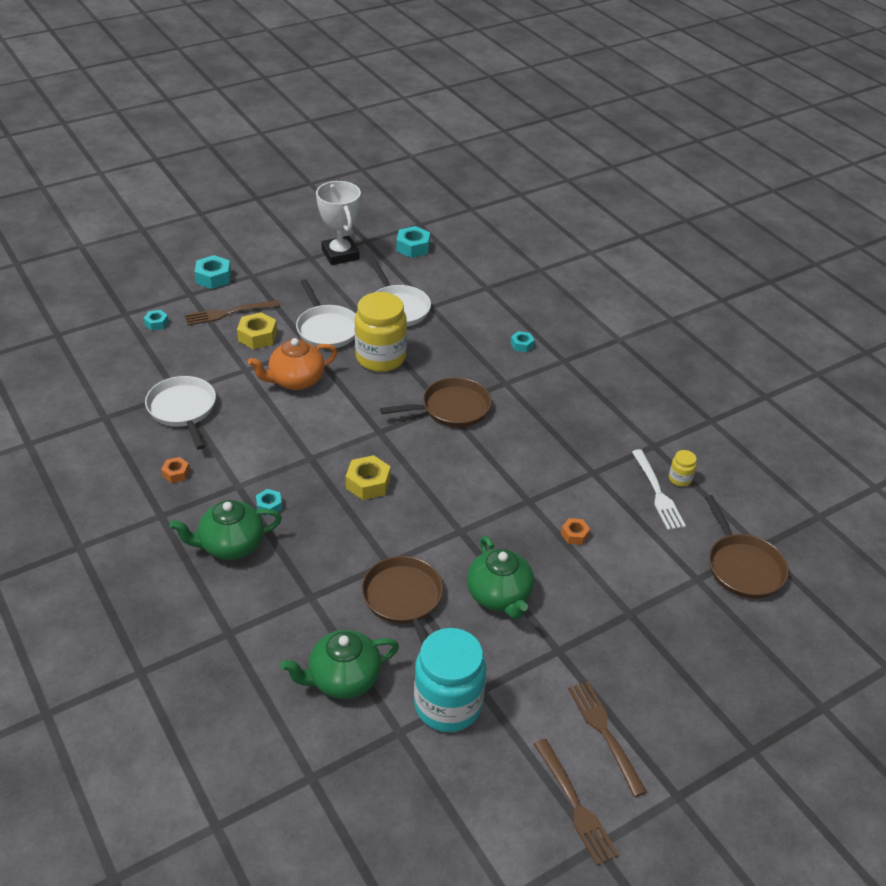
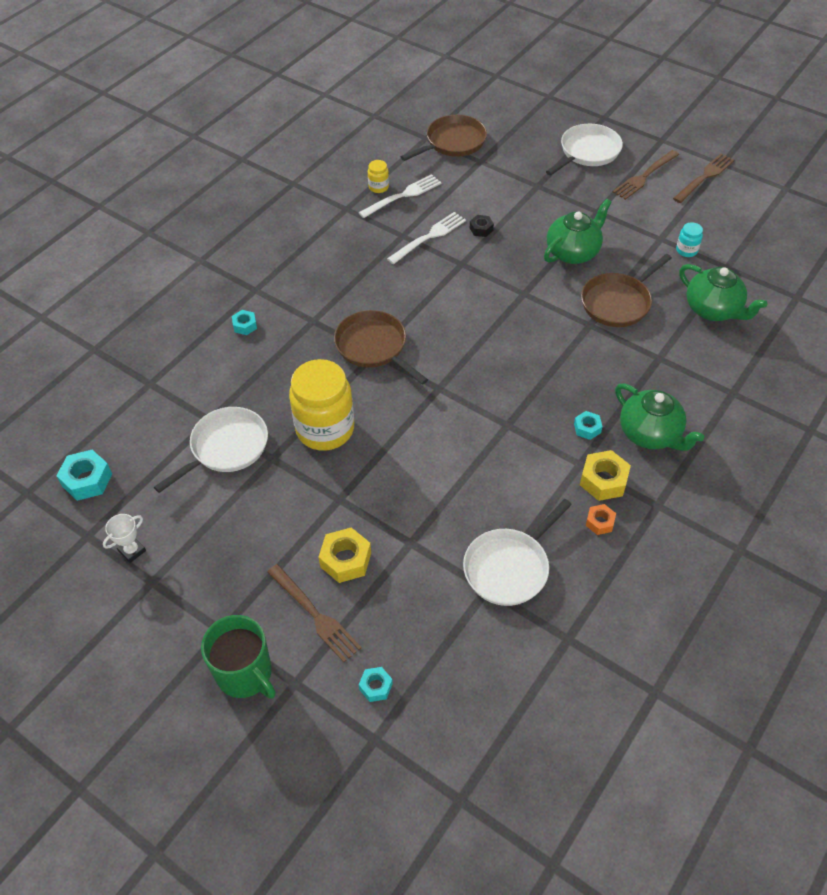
camera: 110 degrees left, 10 degrees up
turquoise nut [195,255,231,289] -> green mug [201,615,276,699]
orange teapot [248,338,337,390] -> none
white pan [296,279,356,348] -> white pan moved to [546,124,623,175]
white trophy [316,181,361,265] -> white trophy [103,514,146,563], size x0.47
yellow nut [346,455,391,500] -> yellow nut moved to [580,450,631,501]
turquoise jar [414,628,486,732] -> turquoise jar [676,222,703,257], size x0.43
orange nut [561,518,590,545] -> black nut [470,215,494,237]
none -> white fork [387,212,466,264]

